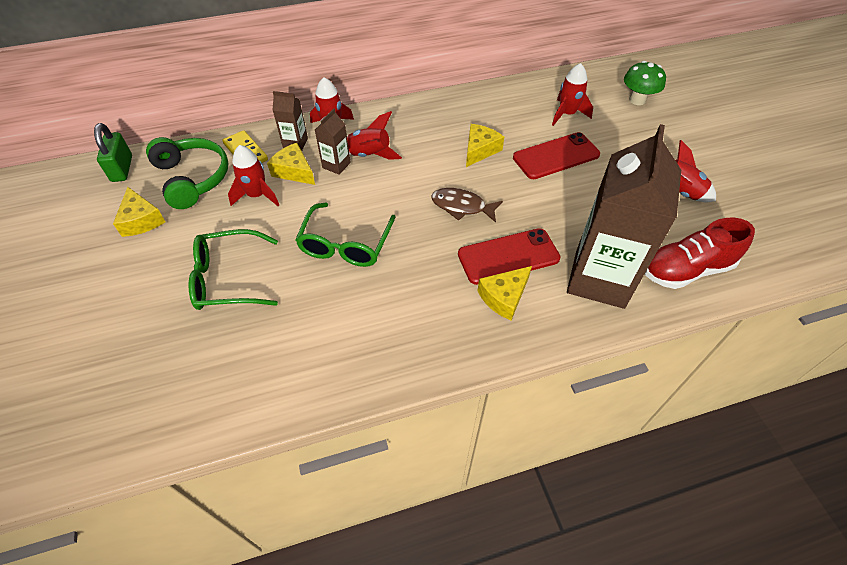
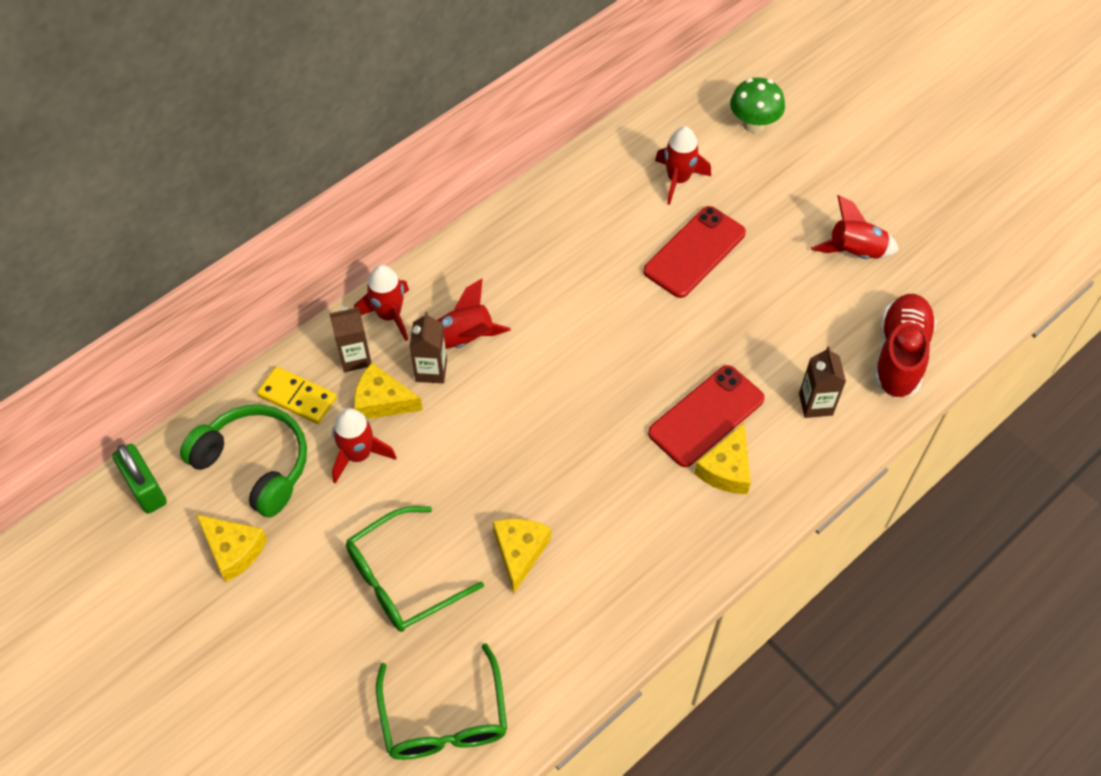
camera: 25 degrees left, 5 degrees up
green glasses [295,202,395,267] -> green glasses moved to [376,643,507,760]
brown fish [431,188,503,223] -> none
yellow cheese [466,124,504,167] -> yellow cheese moved to [493,519,551,593]
brown carton [567,124,681,309] -> brown carton [799,346,846,418], size x0.43
red shoe [645,218,755,289] -> red shoe turned 150 degrees clockwise [873,294,936,398]

